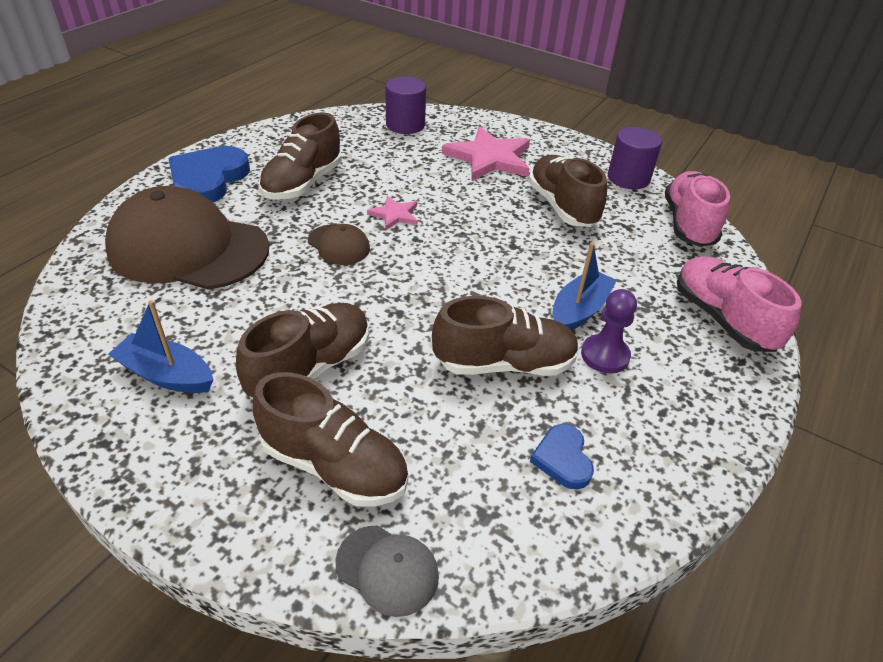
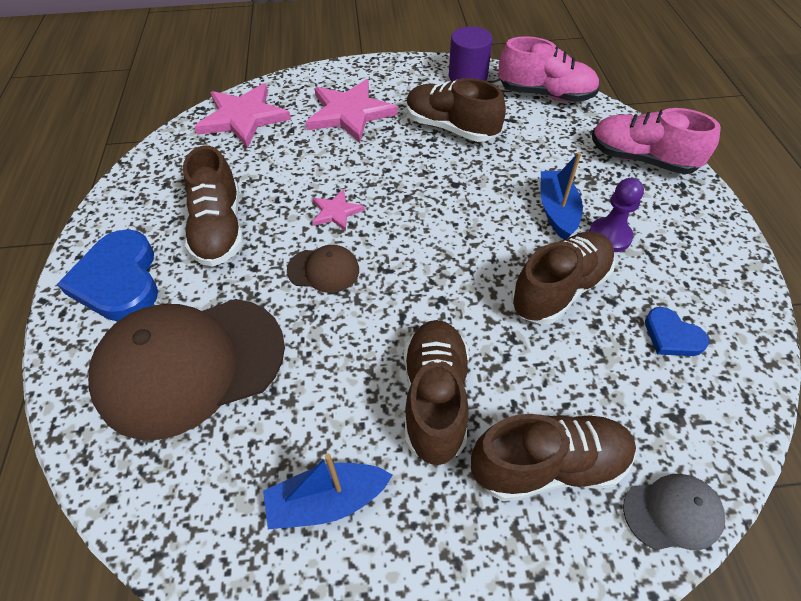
camera: 35 degrees left, 10 degrees up
purple cylinder [385,77,426,134] -> pink star [194,84,291,148]
pink shoe [665,171,730,247] -> pink shoe turned 135 degrees clockwise [498,36,600,102]

